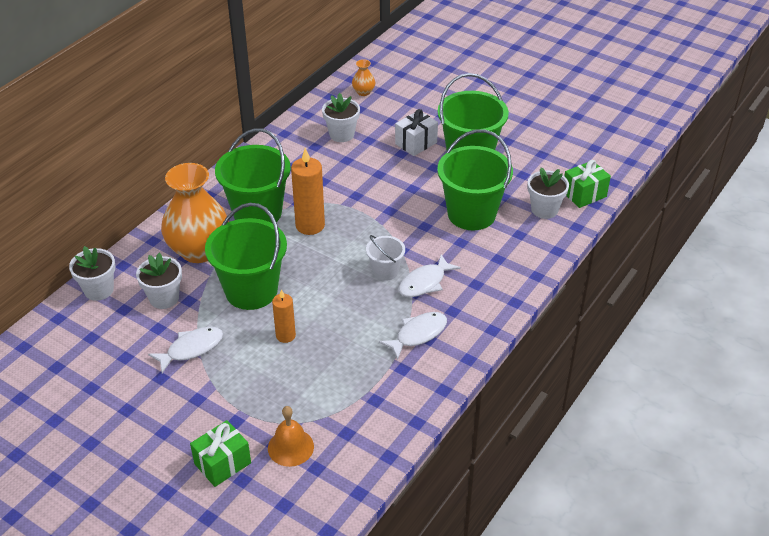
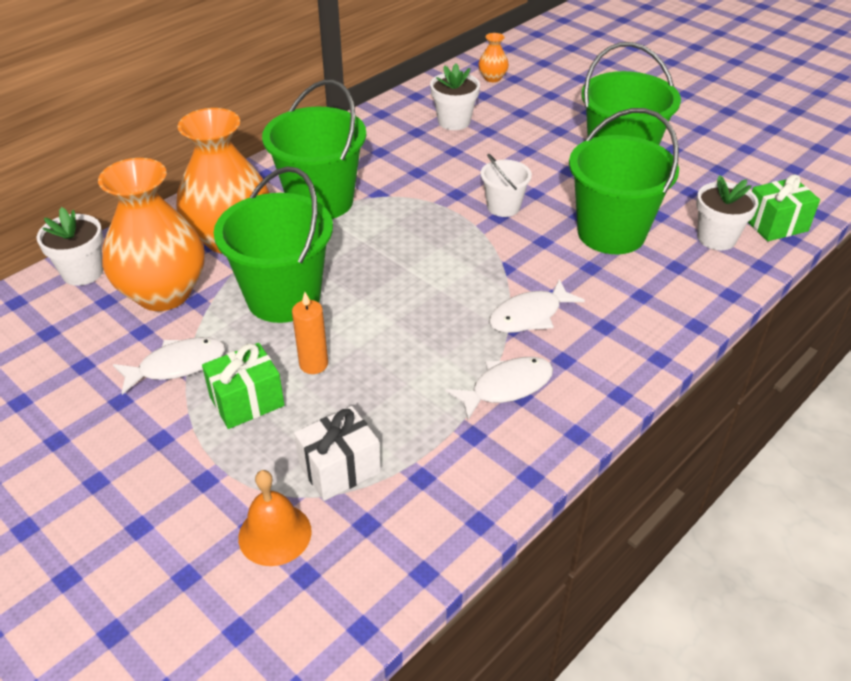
camera: 10 degrees right, 0 degrees up
white flower pot [136,253,182,309] -> orange vase [98,158,205,311]
green gift [190,420,251,487] -> green gift moved to [202,343,285,429]
orange candle [291,148,325,235] -> none
white bucket [366,235,405,281] -> white bucket moved to [480,154,532,217]
white gift [395,109,438,156] -> white gift moved to [294,406,381,501]

